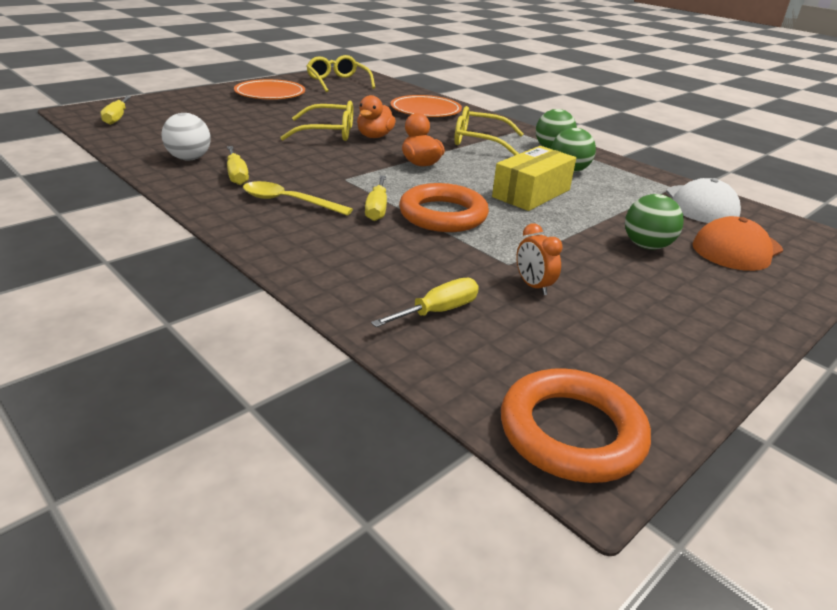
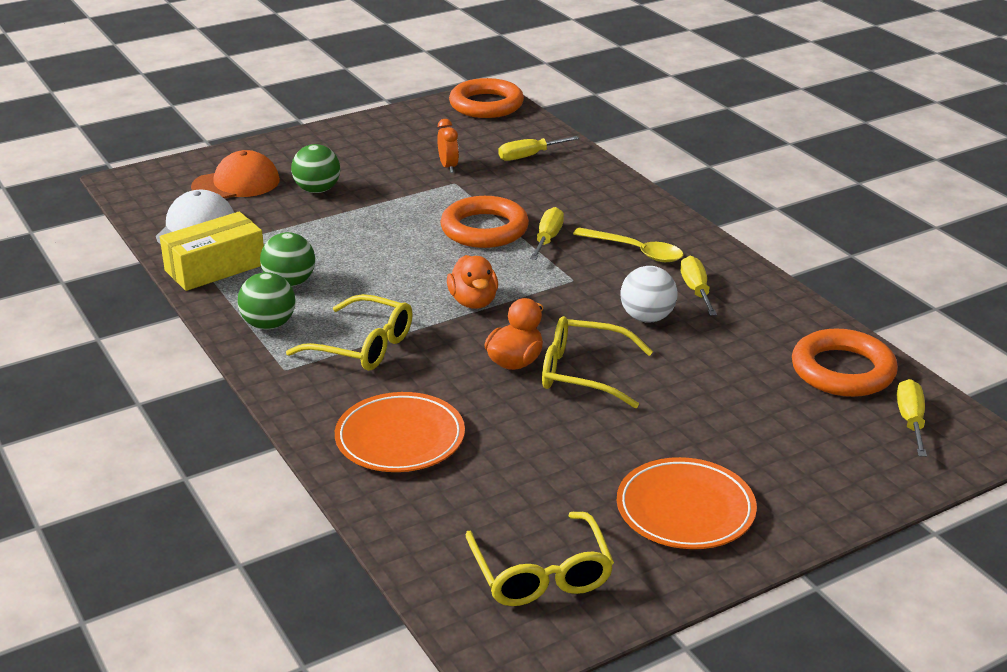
camera: 165 degrees left, 0 degrees up
white ball [161,113,211,161] -> white ball moved to [621,266,677,323]
yellow box [492,146,576,211] -> yellow box moved to [160,212,264,291]
none -> orange ring [792,328,898,397]

